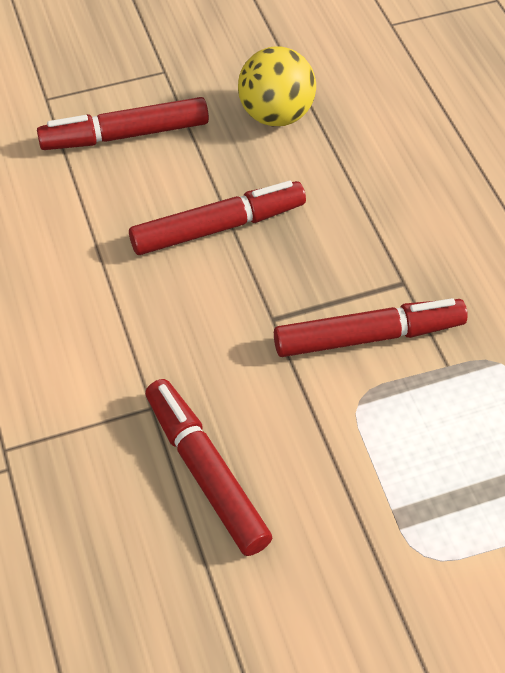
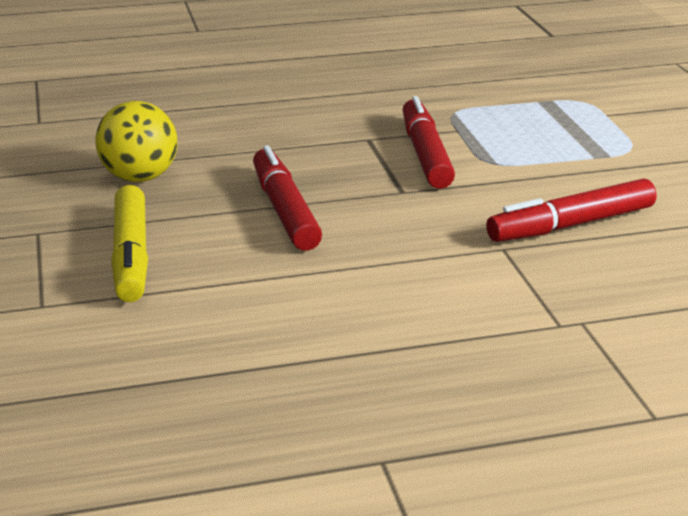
camera: 85 degrees left, 25 degrees down
red marker [37,97,209,150] -> yellow marker [111,185,148,302]

